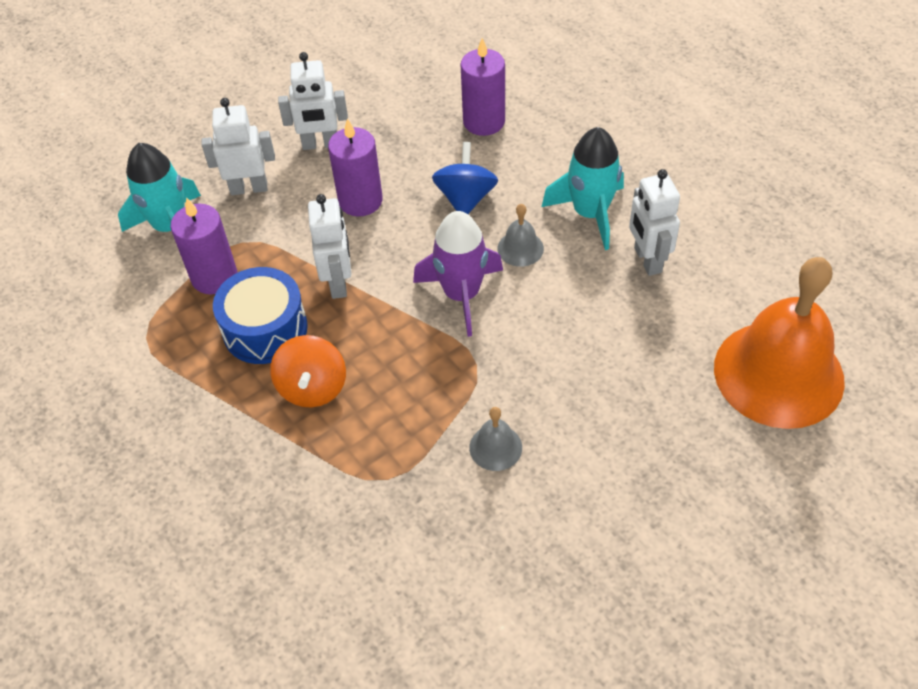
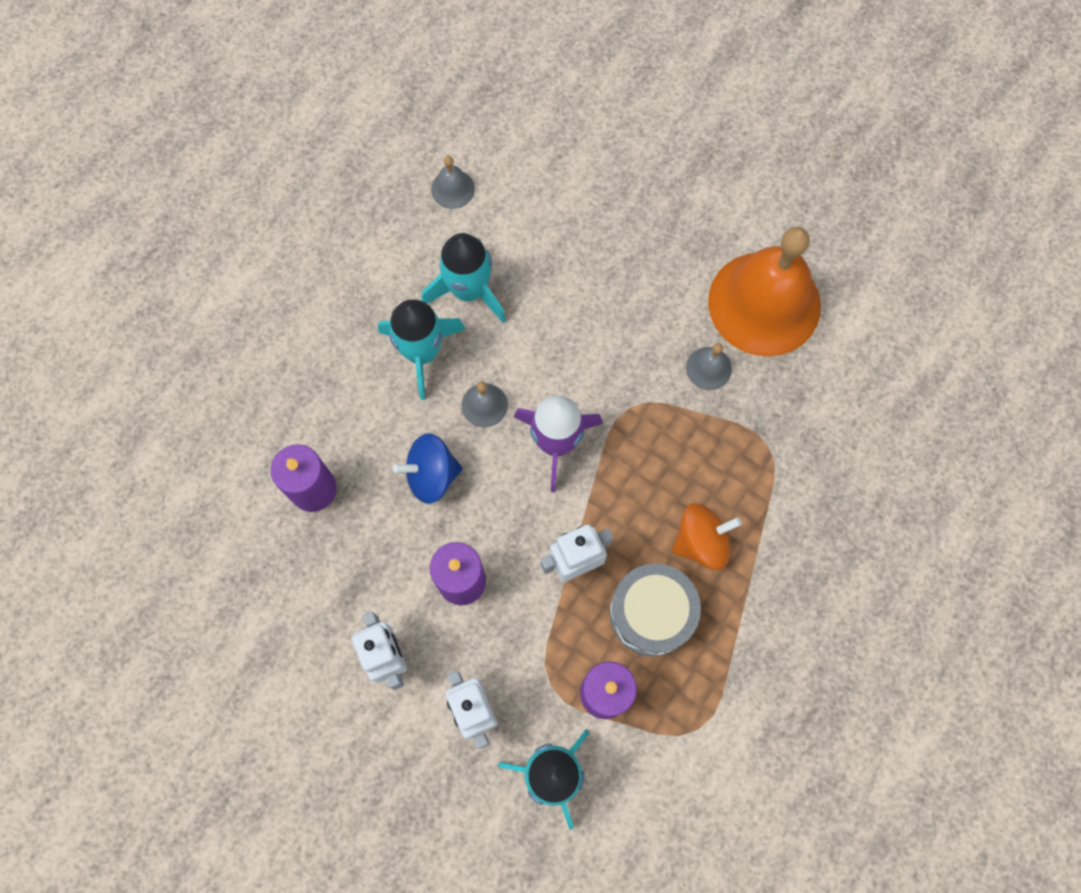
camera: 110 degrees left, 20 degrees up
blue drum [213,267,308,364] -> grey drum [610,563,701,656]
white robot [629,169,680,276] -> turquoise rocket [421,233,506,323]
orange bell [714,257,845,429] -> orange bell moved to [708,227,821,357]
none -> grey bell [431,156,475,209]

